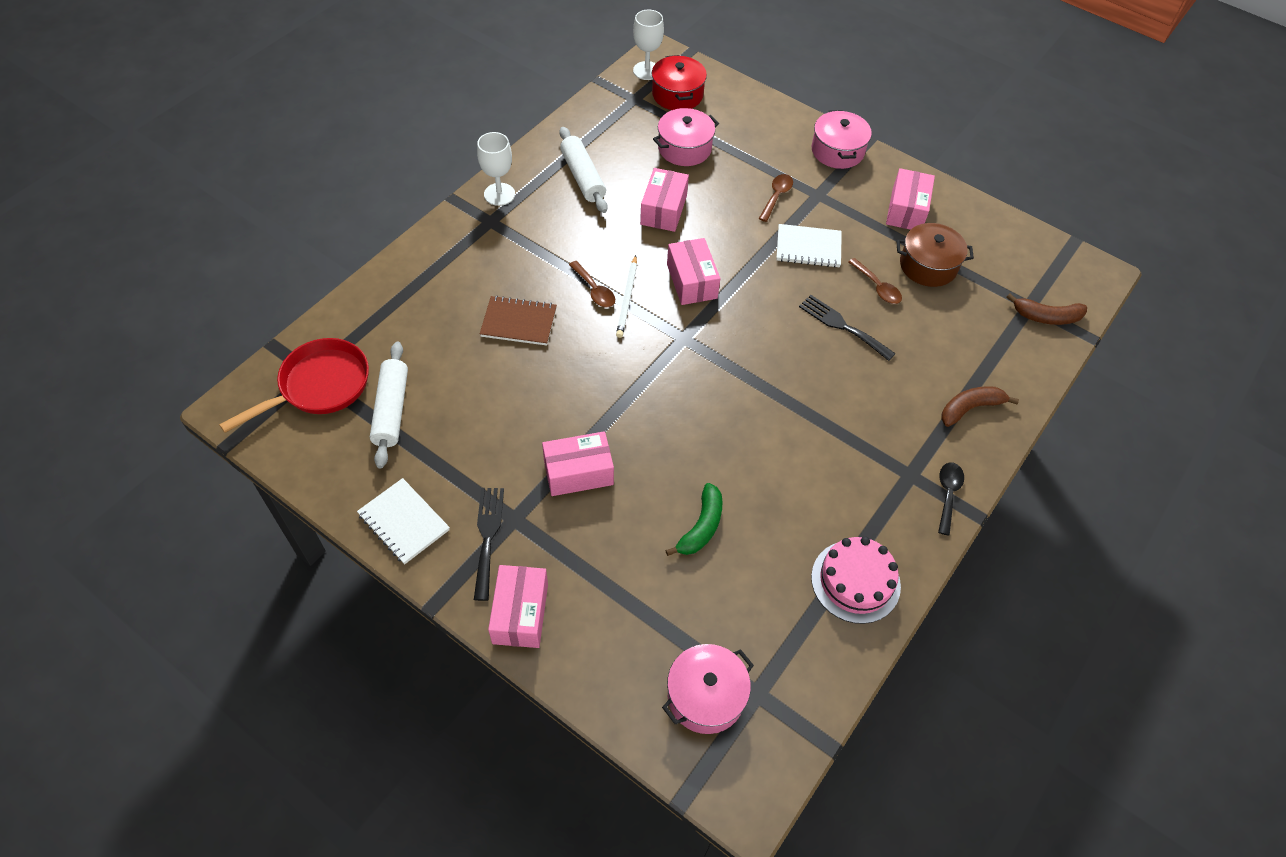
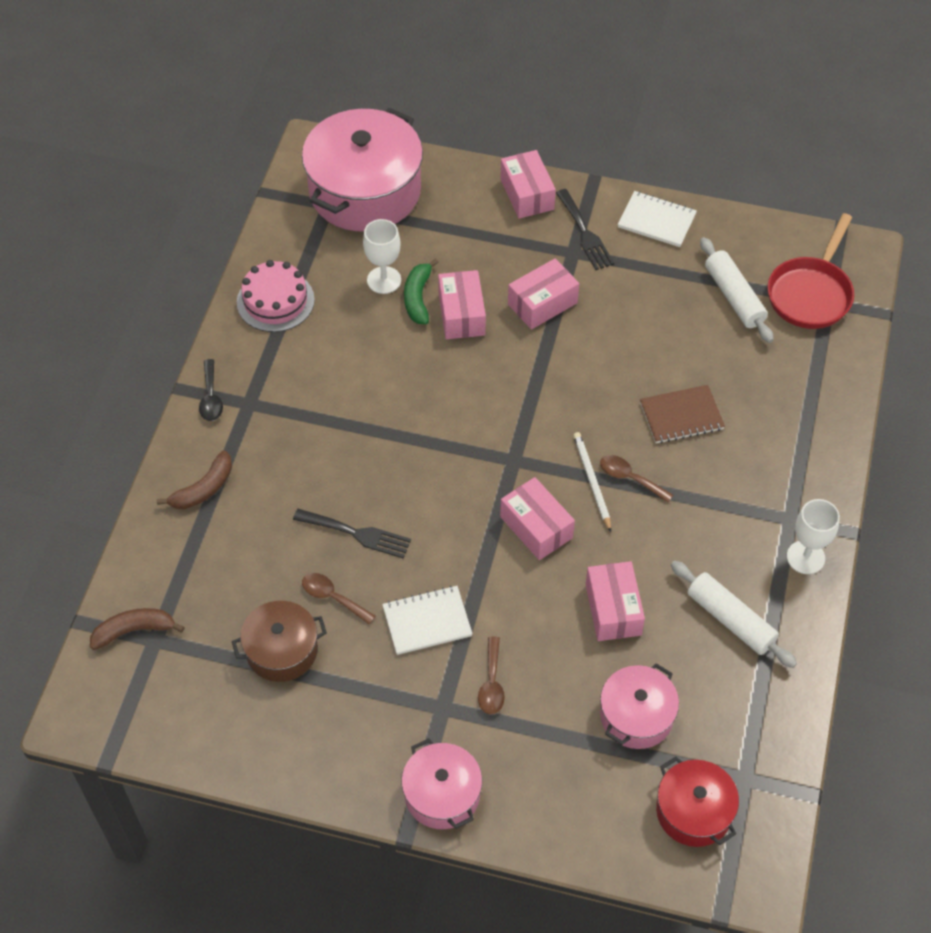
camera: 160 degrees right, 0 degrees up
white goblet [633,10,664,80] -> white goblet moved to [363,219,401,294]
pink pot [662,644,754,734] -> pink pot [302,108,423,232], size x1.87
pink box [886,168,935,230] -> pink box moved to [438,270,486,339]

